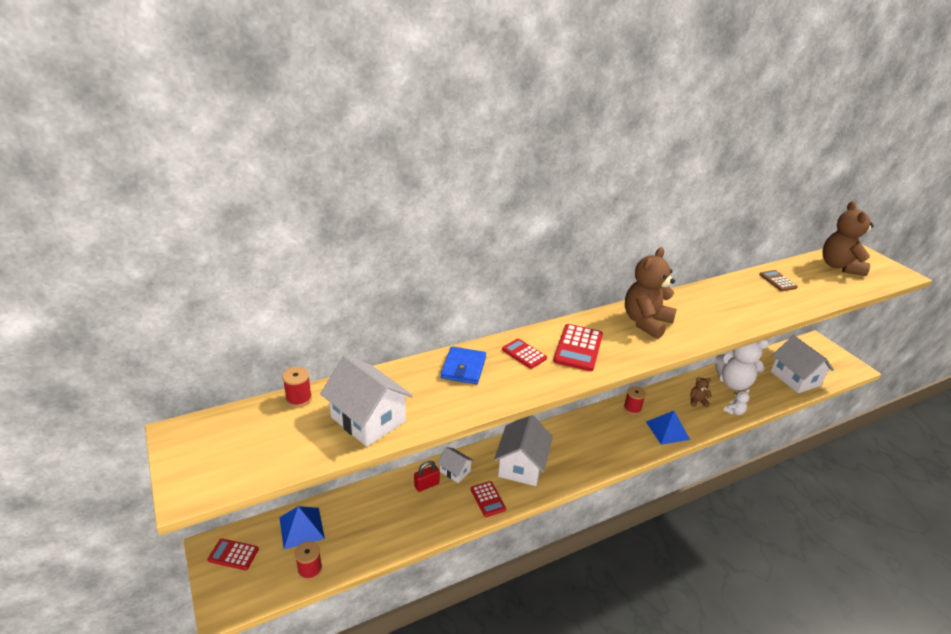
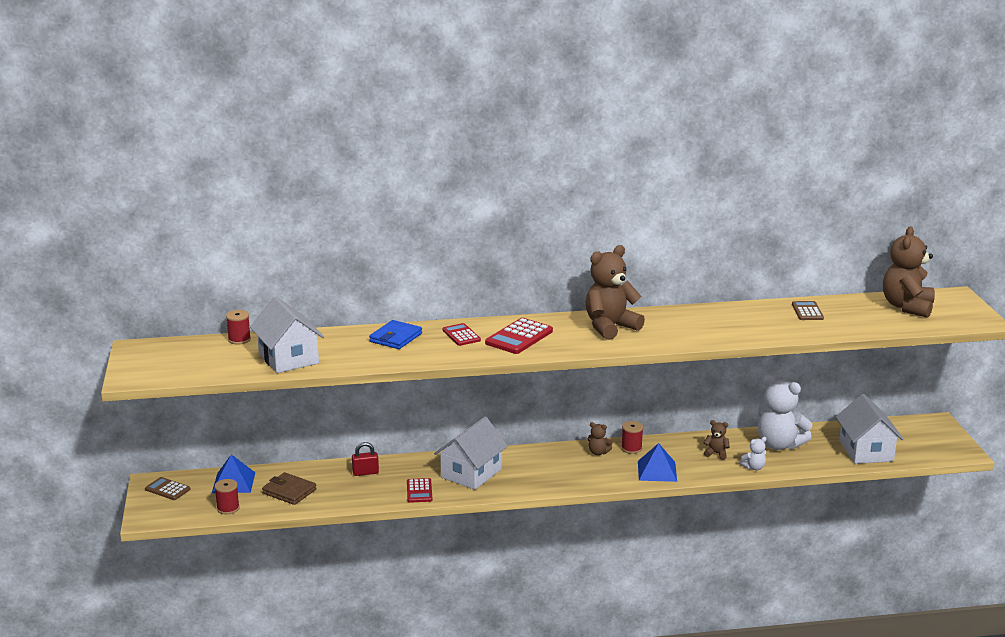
camera: 20 degrees right, 10 degrees down
red calculator [208,539,259,570] -> brown calculator [145,477,191,500]
white house [437,447,474,483] -> none
none -> brown wallet [262,472,317,505]
none -> brown teddy bear [588,422,613,455]

